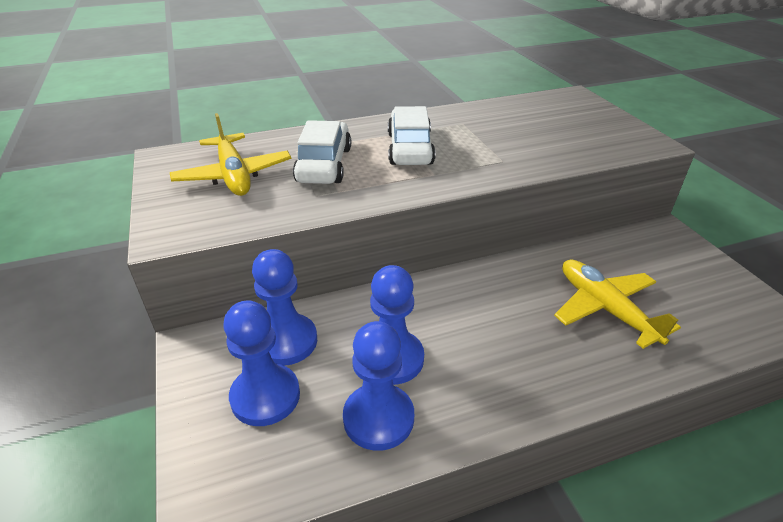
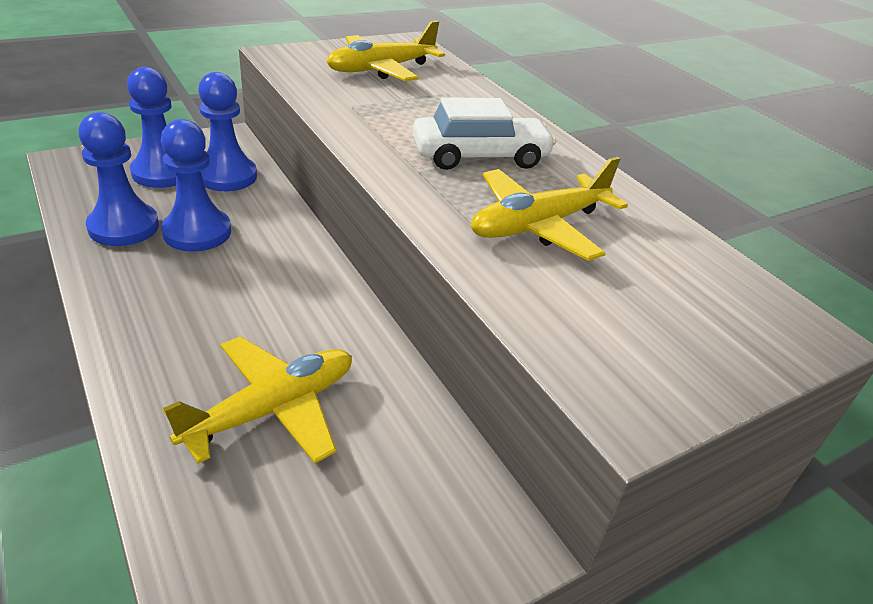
camera: 75 degrees right, 0 degrees up
white car [293,120,351,184] -> none
none -> yellow plane [471,157,628,261]

